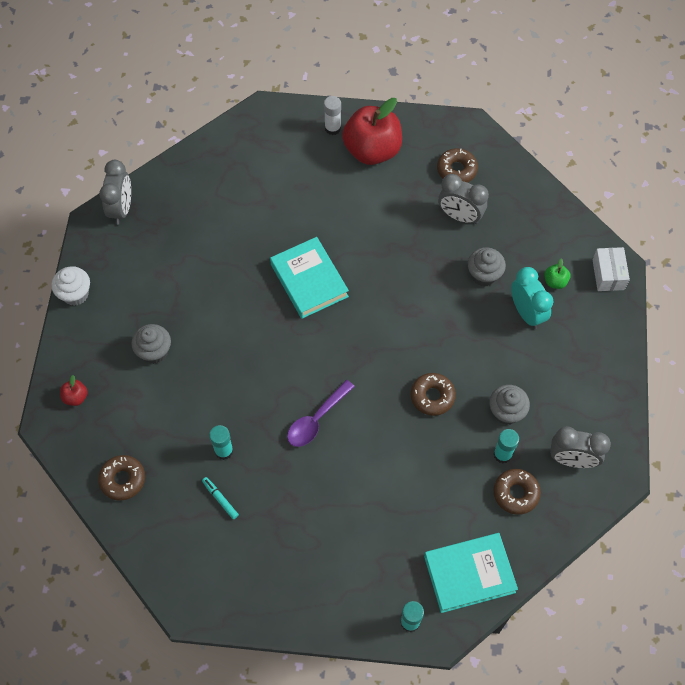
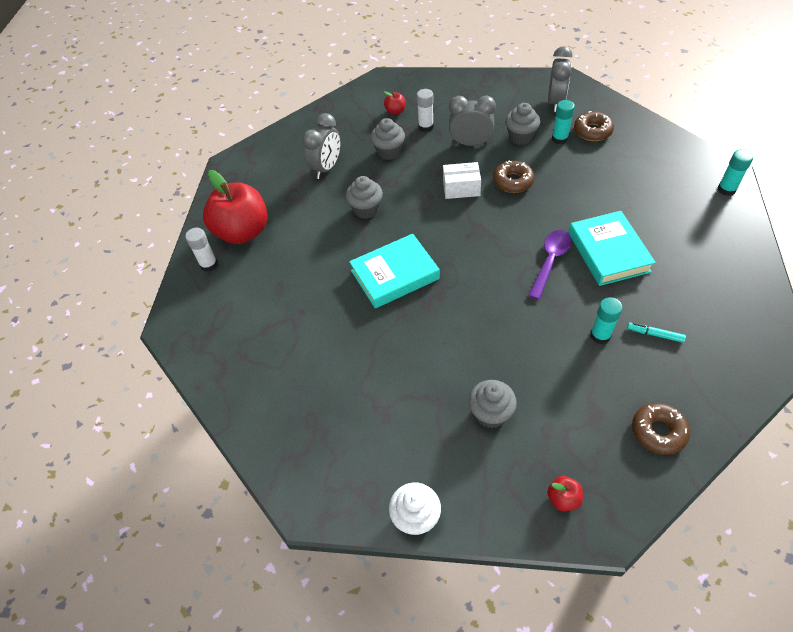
camera: 85 degrees left, 10 degrees down
grey clock [99,160,131,225] -> grey clock moved to [449,96,496,146]
turquoise marker [202,477,239,519] -> turquoise marker turned 60 degrees clockwise [627,323,686,343]
purple spoon [287,380,355,447] -> purple spoon turned 105 degrees counterclockwise [528,230,572,300]
turquoise book [424,533,518,613] -> turquoise book moved to [569,211,656,286]
brown donut [437,148,478,183] -> none
turquoise clock [511,267,553,329] -> white glue stick [417,89,434,132]
green apple [544,259,570,289] -> red apple [384,91,406,115]
white box [592,247,630,291] -> white box moved to [443,162,481,199]
none -> grey cupcake [346,176,383,219]

